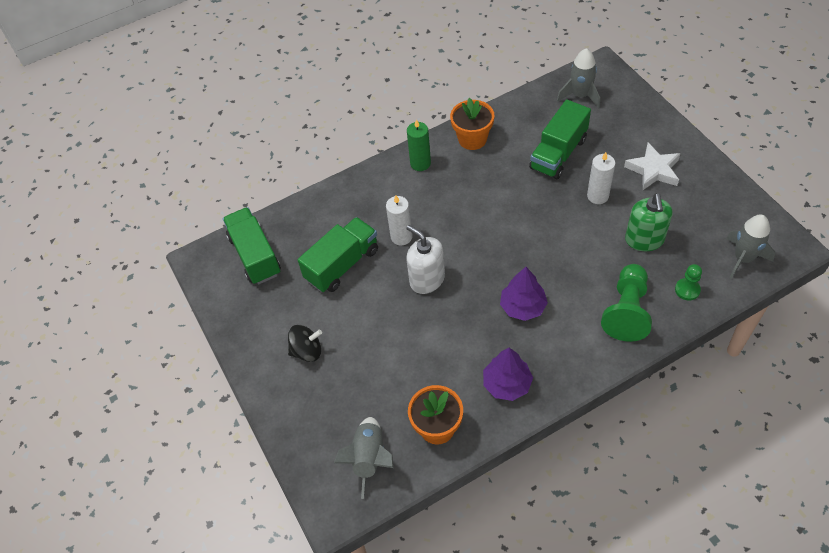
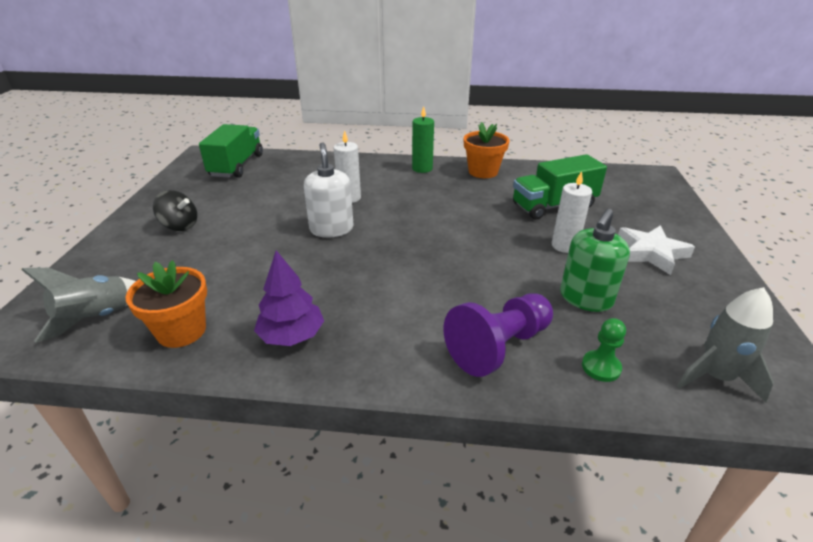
camera: 30 degrees right, 20 degrees down
green truck [298,217,378,292] -> none
purple tree [500,267,548,321] -> none
grey rocket [557,48,600,108] -> none
green pawn [601,264,652,342] -> purple pawn [444,293,553,377]

